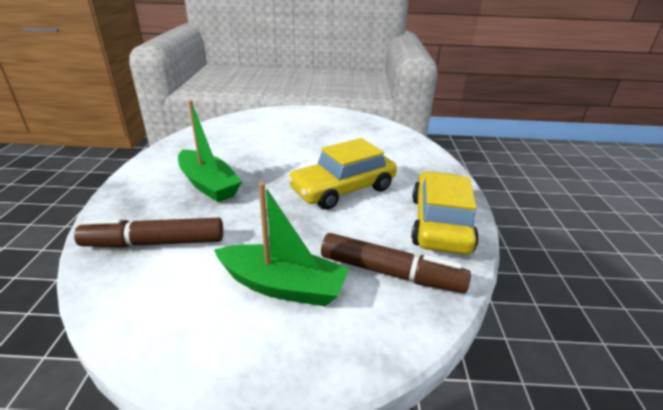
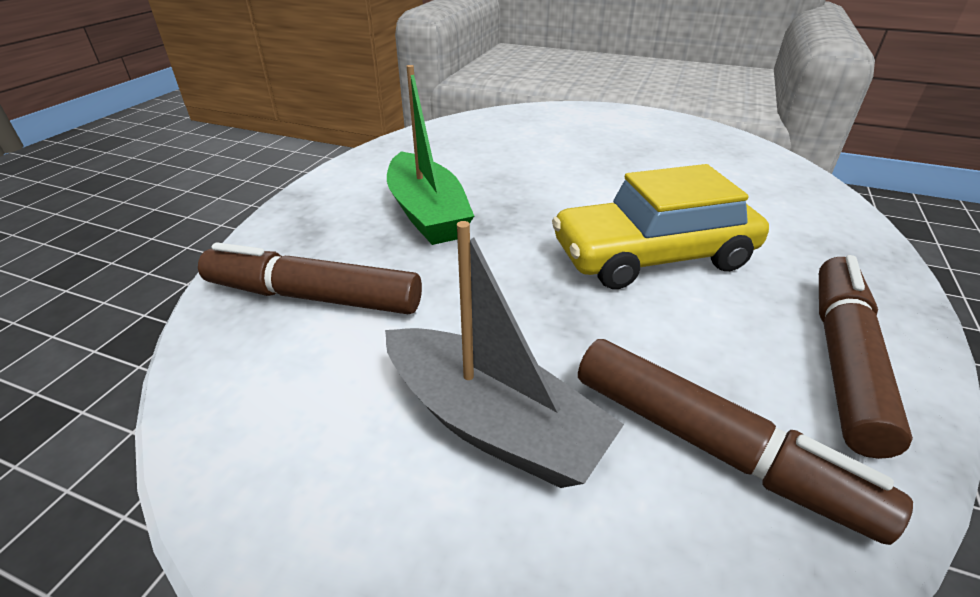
camera: 20 degrees right, 5 degrees up
green boat [214,182,349,307] -> grey boat [385,221,624,488]
yellow car [411,171,479,255] -> brown marker [819,255,913,459]

